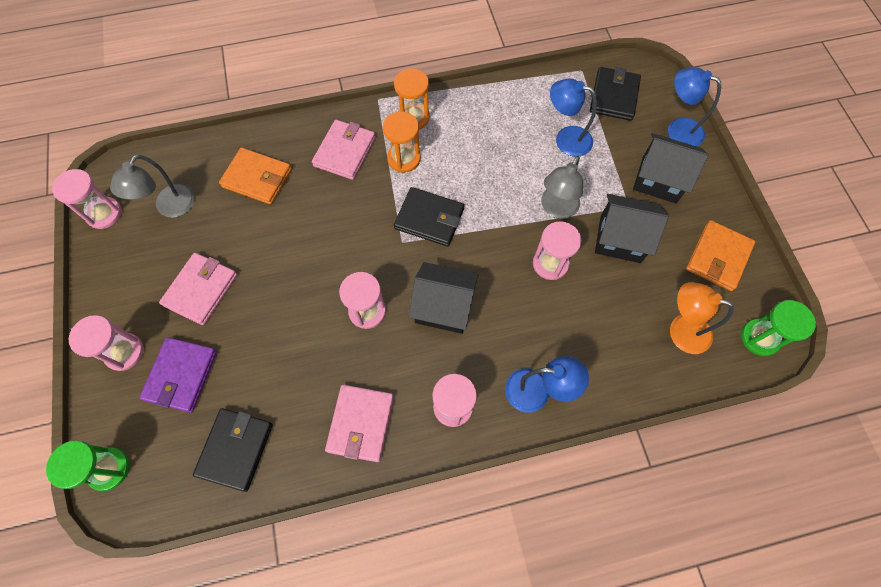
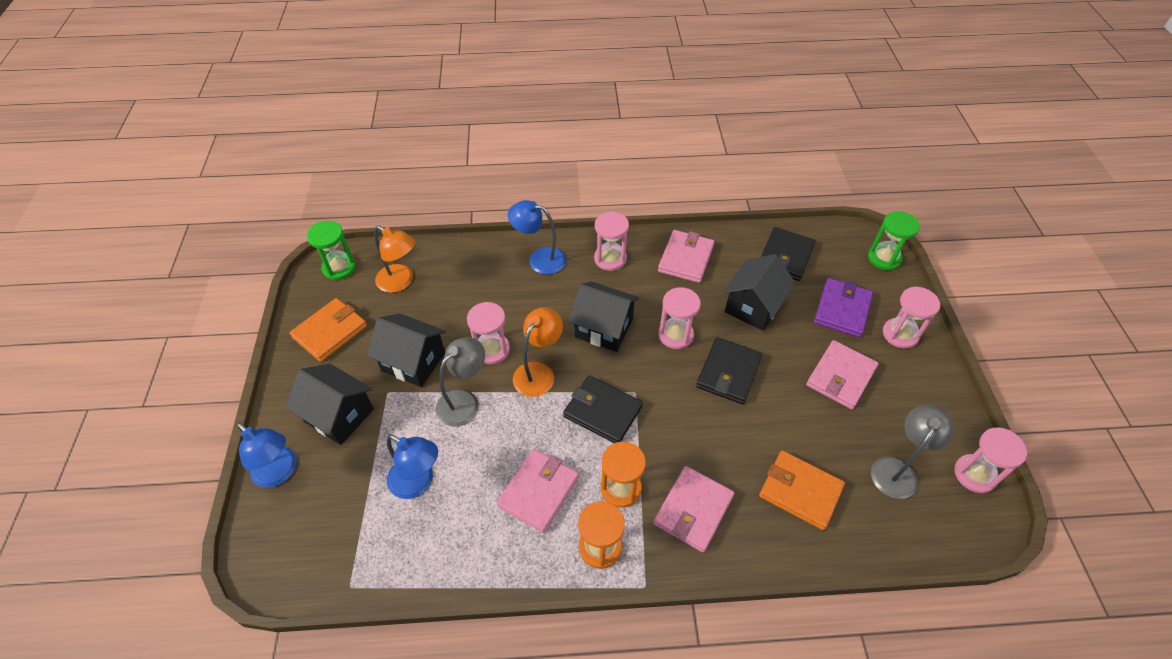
camera: 170 degrees left, 15 degrees down
black wallet [590,67,641,121] -> black wallet moved to [696,337,762,404]
none -> pink wallet [497,449,579,533]
none -> orange lamp [513,307,563,397]
none -> black house [723,254,796,331]

